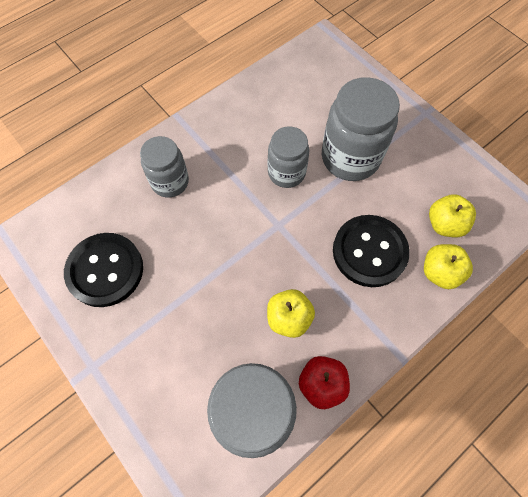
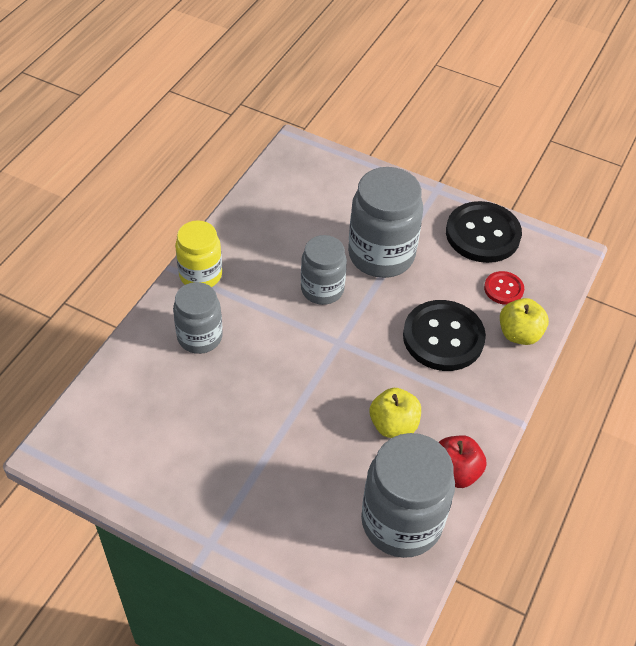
camera: 25 degrees left, 15 degrees down
black button [64,233,143,307] -> black button moved to [446,201,522,263]
yellow apple [429,194,476,237] -> red button [484,271,524,305]
none -> yellow jar [175,220,222,287]

